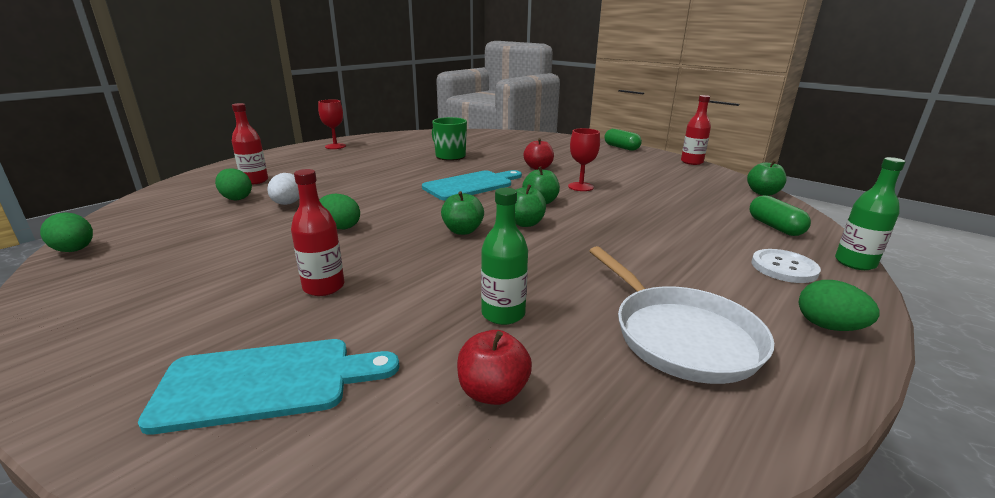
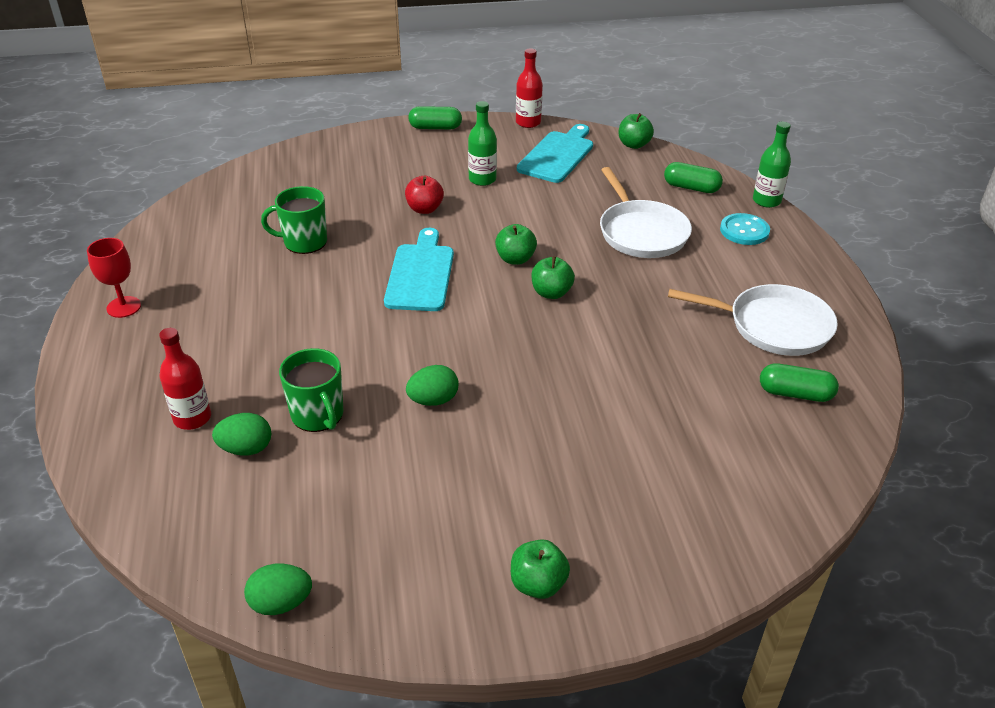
camera: 50 degrees left, 15 degrees up
turquoise cutting board [138,339,399,435] -> turquoise cutting board moved to [517,124,593,183]
white egg [267,173,299,205] -> green mug [279,348,344,432]
red bottle [291,169,344,296] -> none
green apple [441,191,484,235] -> green apple moved to [511,539,570,599]
red apple [457,330,532,405] -> none
green bottle [481,188,528,325] -> green bottle moved to [468,101,497,186]
red goblet [568,128,600,191] -> none
white button [751,249,821,283] -> turquoise button [720,213,770,245]
green egg [799,280,880,331] -> none
none -> white pan [600,167,692,258]
none -> green capsule [760,363,839,402]

